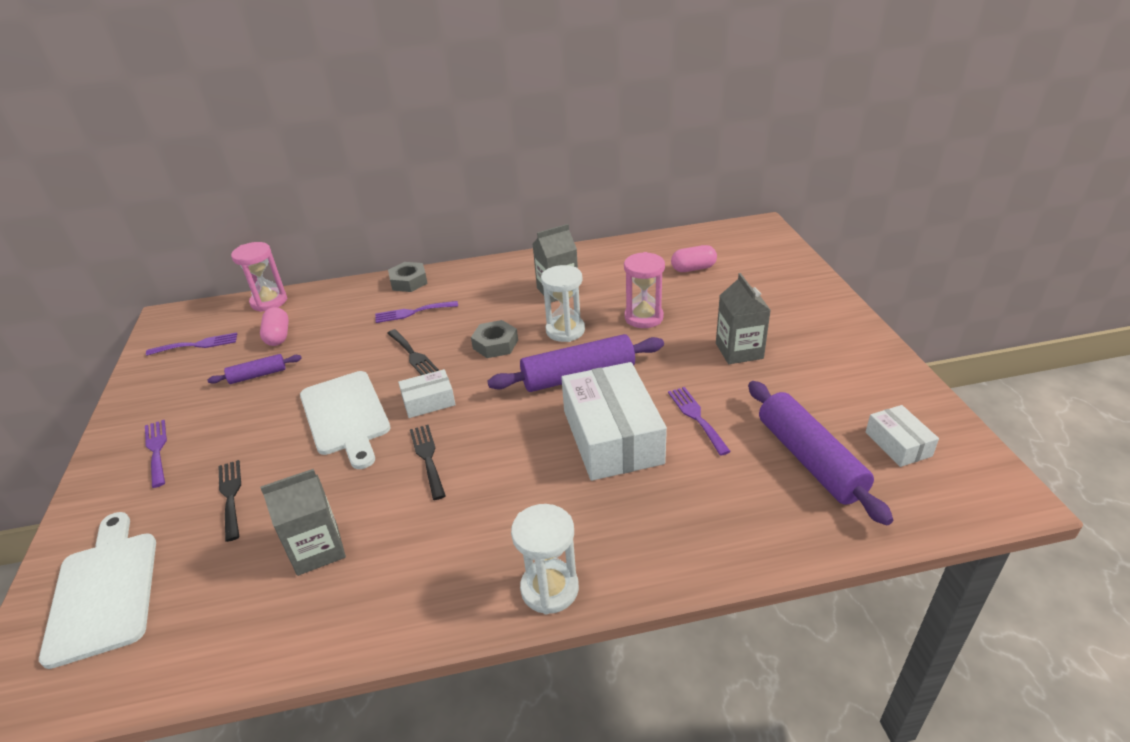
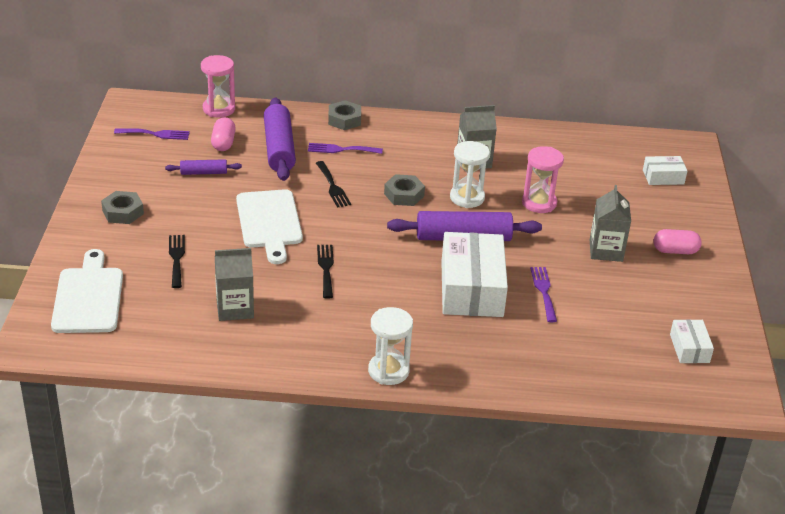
camera: 10 degrees right, 0 degrees up
purple fork [145,420,167,488] -> grey nut [101,191,144,224]
white box [398,369,456,418] -> white box moved to [643,156,687,185]
pink capsule [671,245,717,272] -> pink capsule moved to [653,229,702,254]
purple rolling pin [748,381,893,525] -> purple rolling pin moved to [264,97,296,181]

